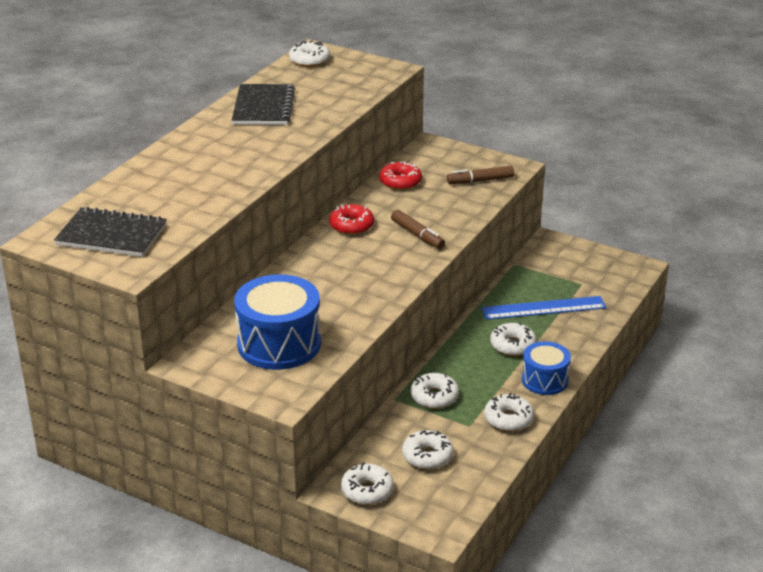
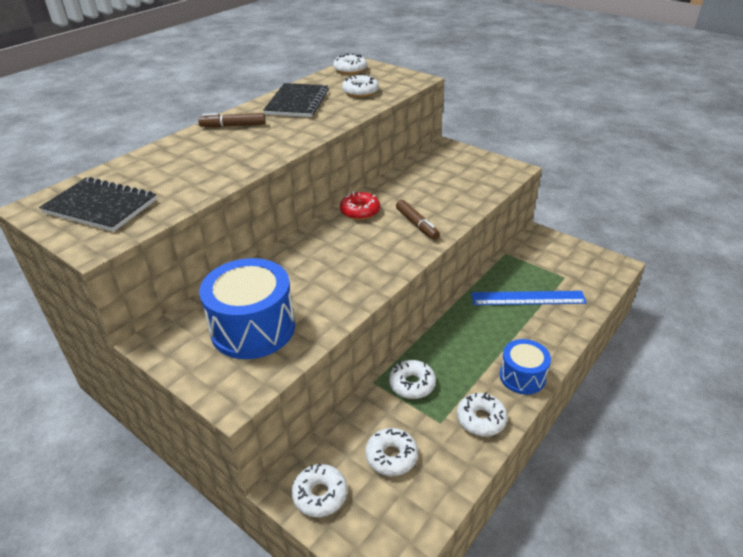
camera: 10 degrees right, 5 degrees up
red donut [379,161,422,190] -> none
brown marker [447,166,514,184] -> brown marker moved to [198,113,265,127]
white donut [490,323,537,356] -> white donut moved to [342,75,379,97]

